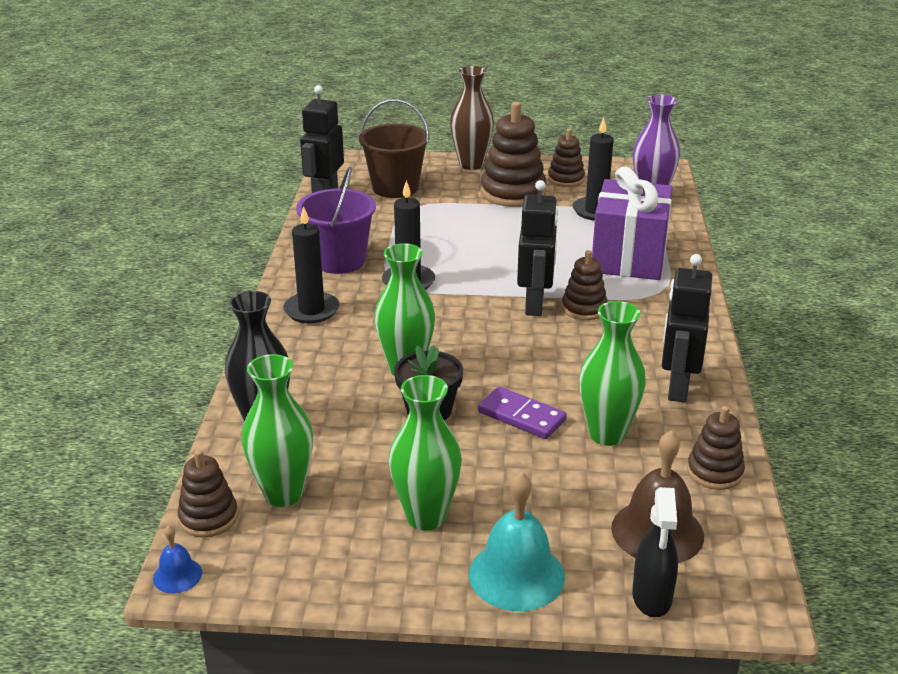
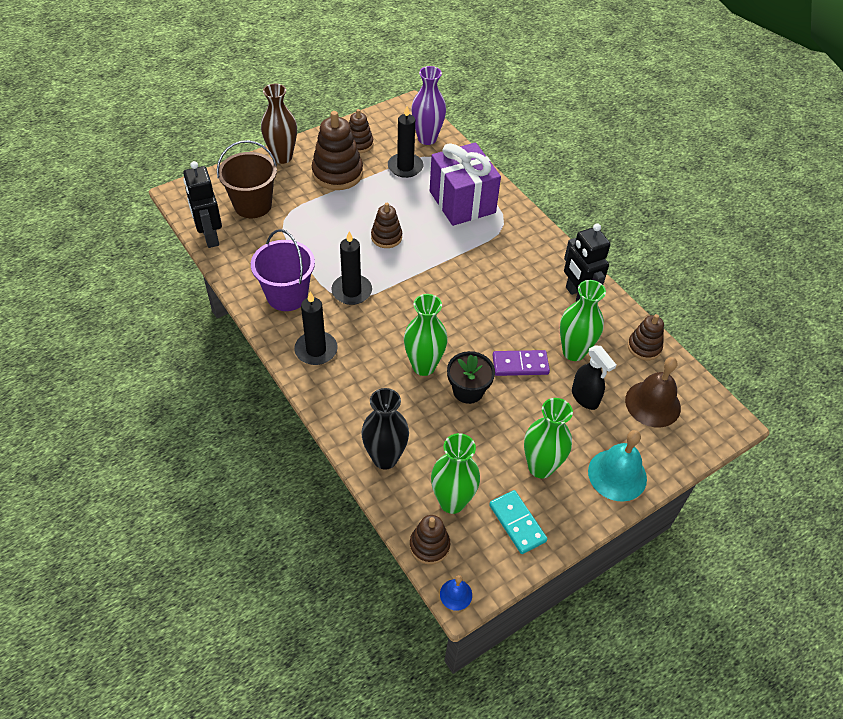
camera: 40 degrees left, 20 degrees up
black robot [517,180,558,316] -> none
brown stacking toy [562,250,608,320] -> brown stacking toy moved to [371,203,402,248]
black spray bottle [632,487,678,617] -> black spray bottle moved to [572,345,616,410]
none -> turquoise domino [489,490,547,554]

